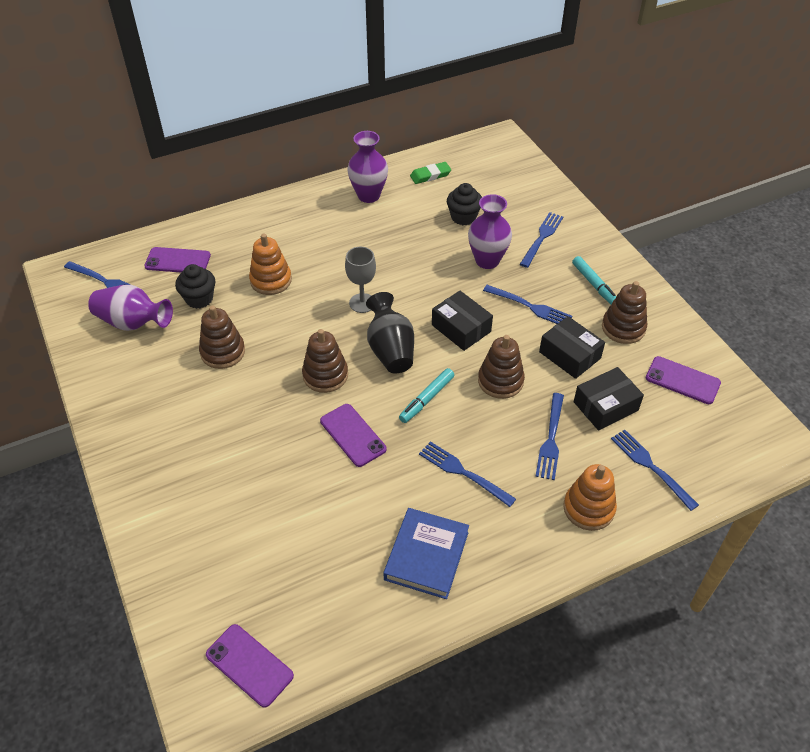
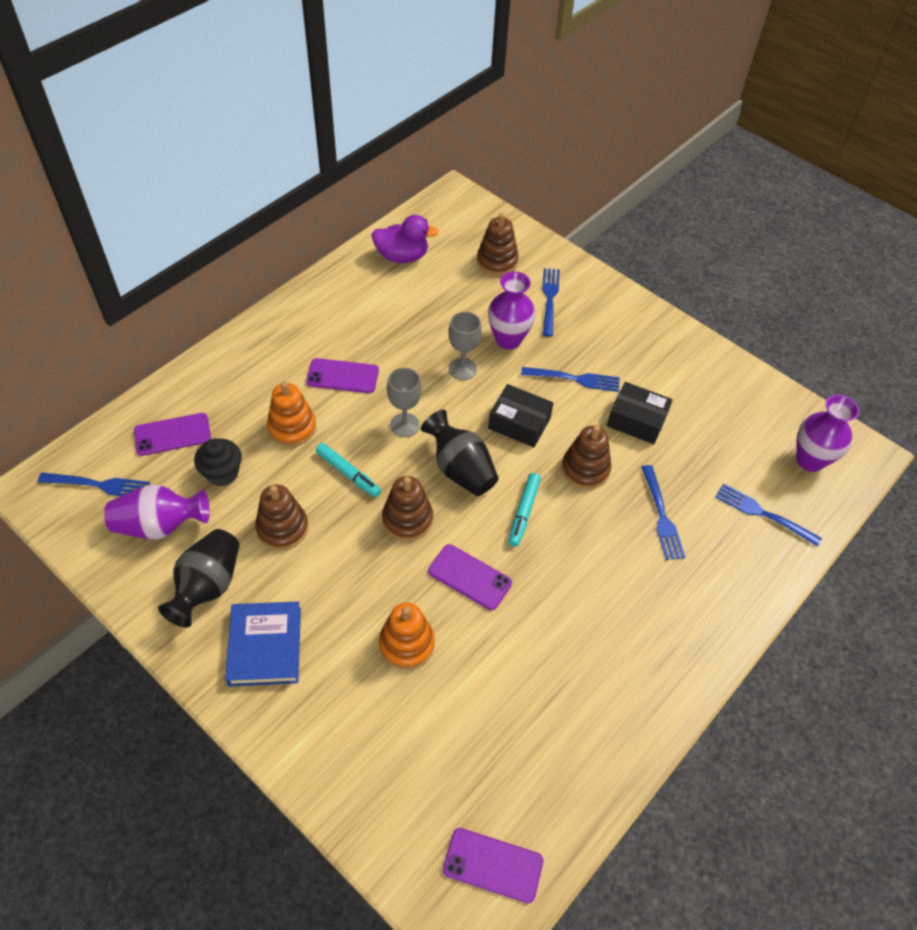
camera: 25 degrees left, 5 degrees up
purple vase [347,131,388,203] -> purple vase moved to [796,395,859,472]
blue book [384,508,469,599] -> blue book moved to [225,601,301,686]
green eraser [410,162,451,184] -> purple duck [372,215,439,263]
blue fork [419,441,516,507] -> none
black cupcake [447,183,482,225] -> none
orange stacking toy [563,464,617,531] -> orange stacking toy moved to [379,602,435,670]
turquoise marker [572,256,616,304] -> turquoise marker moved to [316,443,381,497]
black box [574,367,644,431] -> none
brown stacking toy [602,281,647,344] -> brown stacking toy moved to [477,213,519,276]
purple phone [646,356,721,404] -> purple phone moved to [306,358,379,393]
none -> black vase [158,529,240,627]
none -> grey goblet [448,311,482,380]

